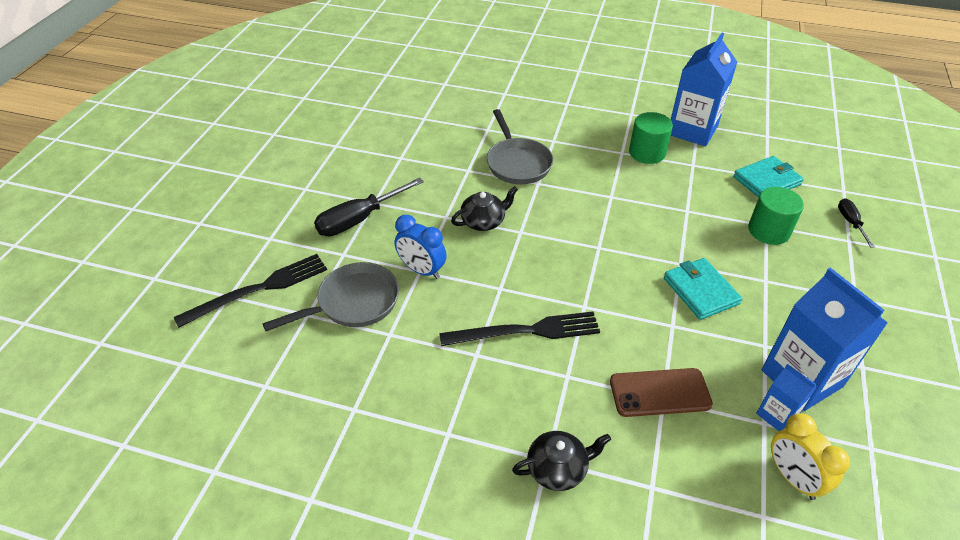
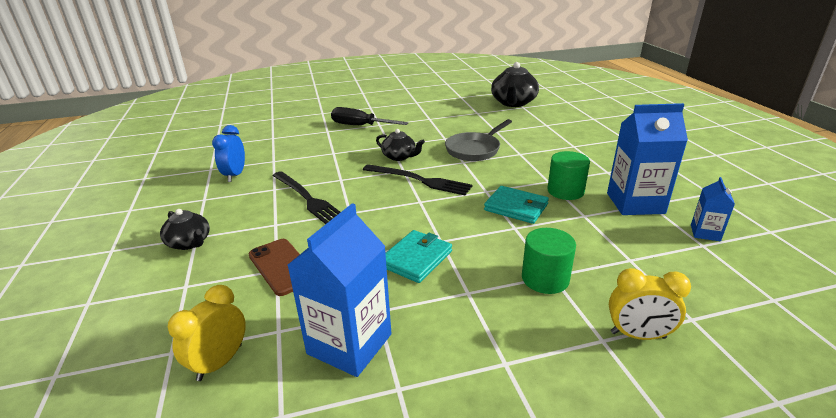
camera: 60 degrees right, 15 degrees down
black fork [174,254,327,328] -> black fork moved to [363,164,473,195]
grey pan [263,262,399,331] -> none
blue clock [394,215,447,279] -> blue clock moved to [212,125,245,182]
turquoise wallet [733,156,804,198] -> turquoise wallet moved to [484,186,549,224]
blue carton [756,364,817,431] -> blue carton moved to [691,177,735,241]
black screwdriver [838,198,875,247] -> yellow clock [609,268,691,340]
none -> black teapot [491,62,539,107]

